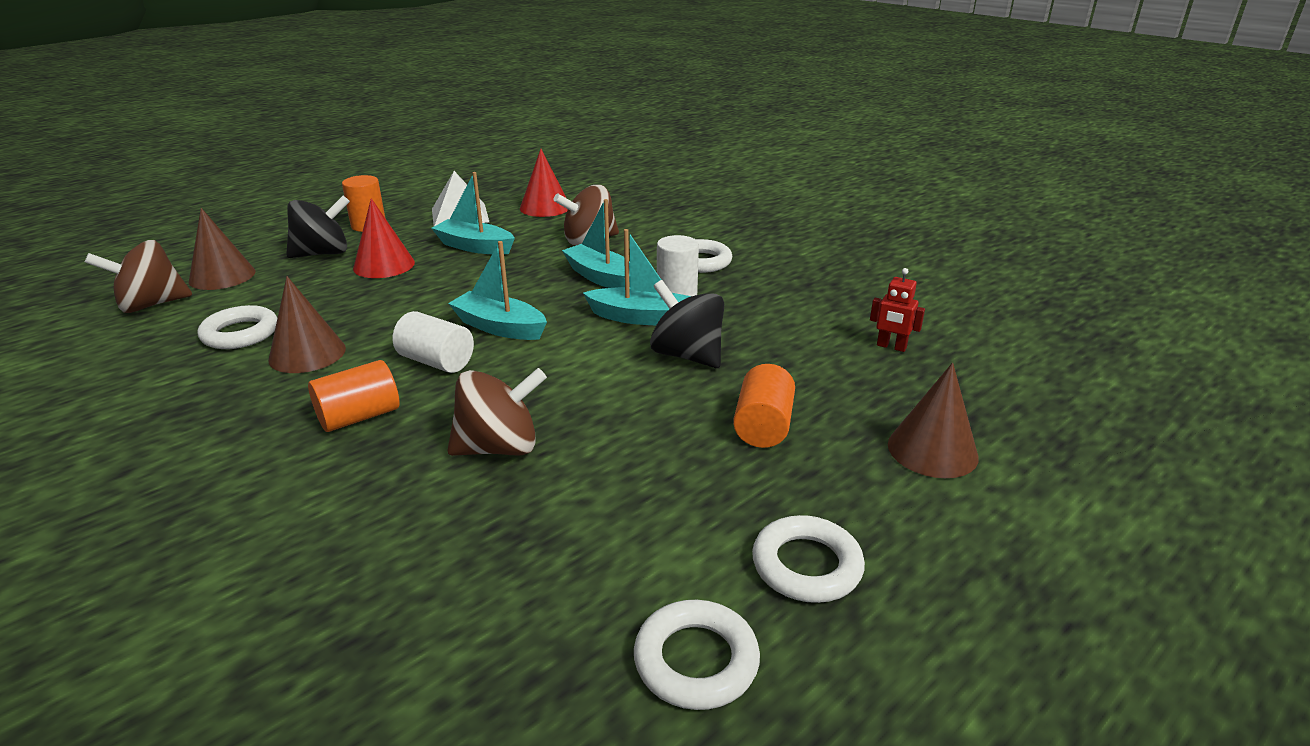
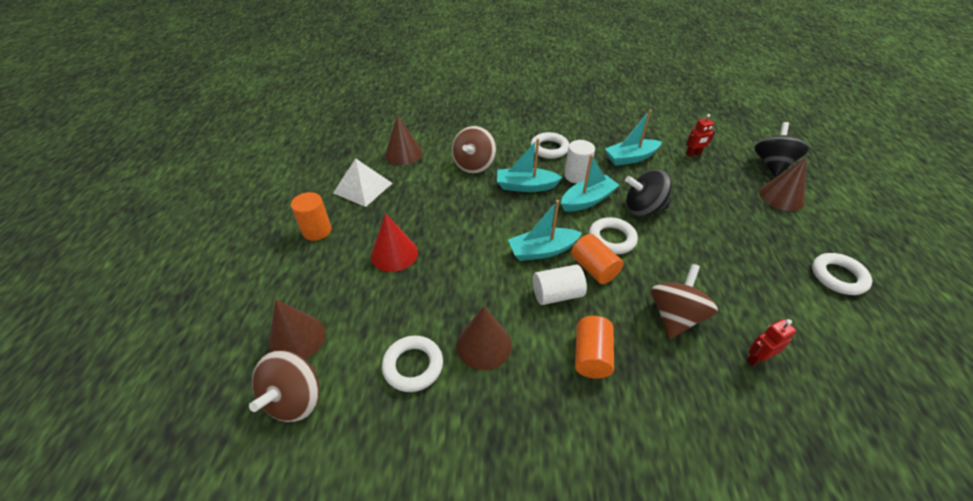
camera: 45 degrees left, 15 degrees up
black spinning top [286,196,350,258] -> black spinning top moved to [754,122,809,177]
turquoise boat [431,172,515,254] -> turquoise boat moved to [605,110,662,166]
red cone [520,149,568,217] -> brown cone [385,115,423,165]
white ring [634,600,760,710] -> white ring moved to [589,217,638,254]
orange cylinder [733,364,795,448] -> orange cylinder moved to [571,234,623,284]
none -> red robot [747,319,796,366]

